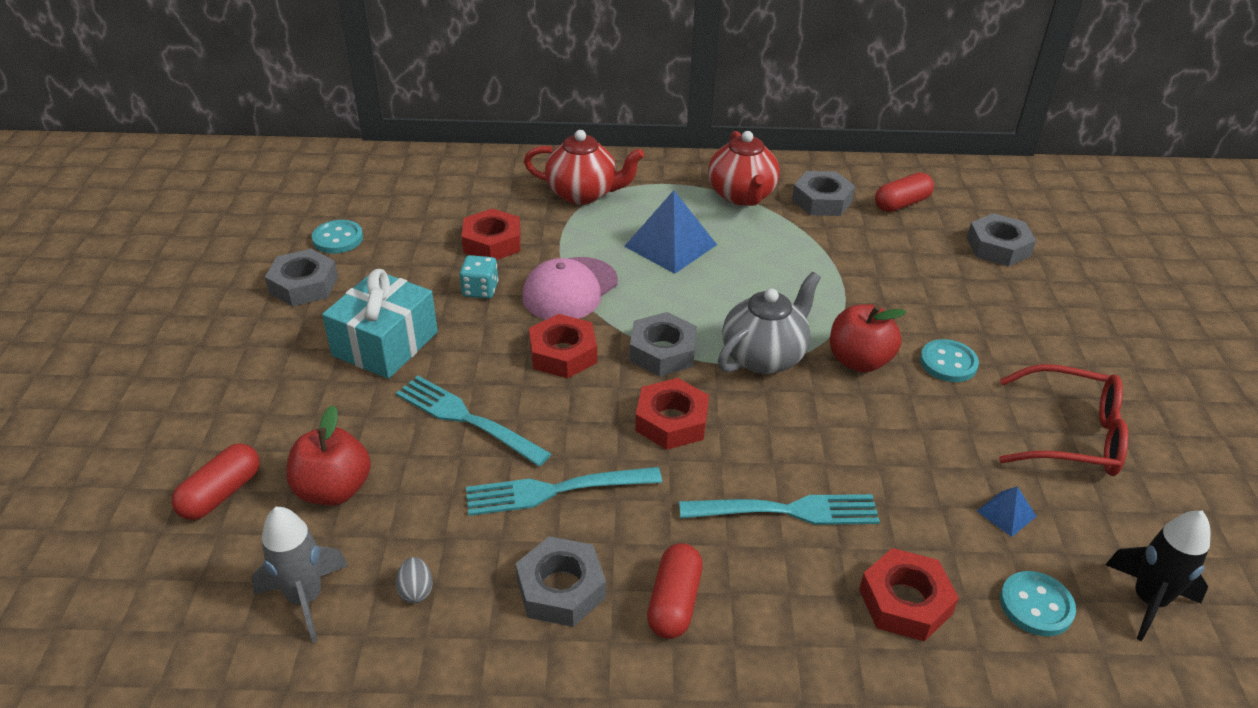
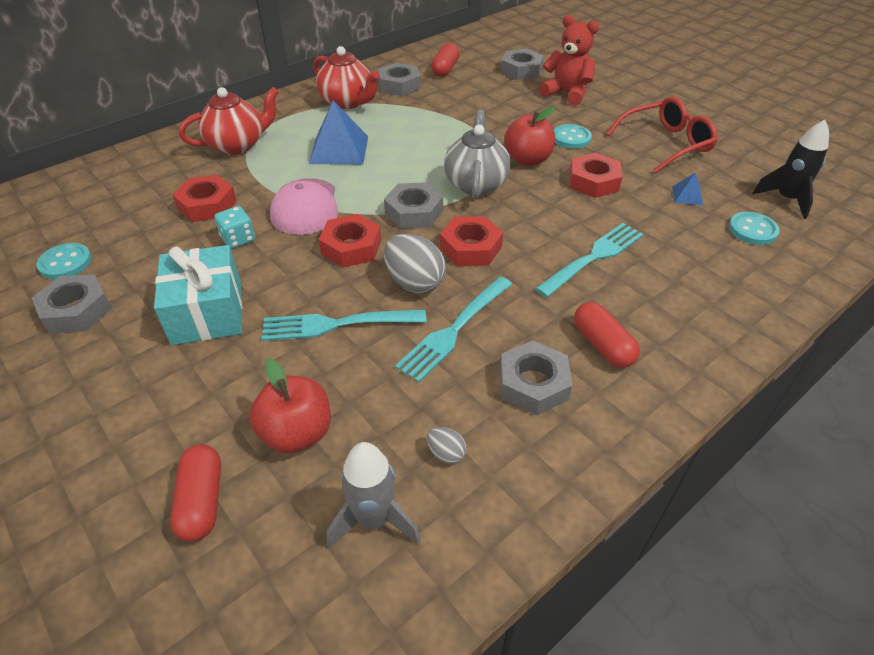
camera: 40 degrees left, 5 degrees up
red nut [859,548,959,642] -> red nut moved to [569,153,622,198]
none -> grey egg [384,234,446,294]
none -> red teddy bear [539,15,599,106]

